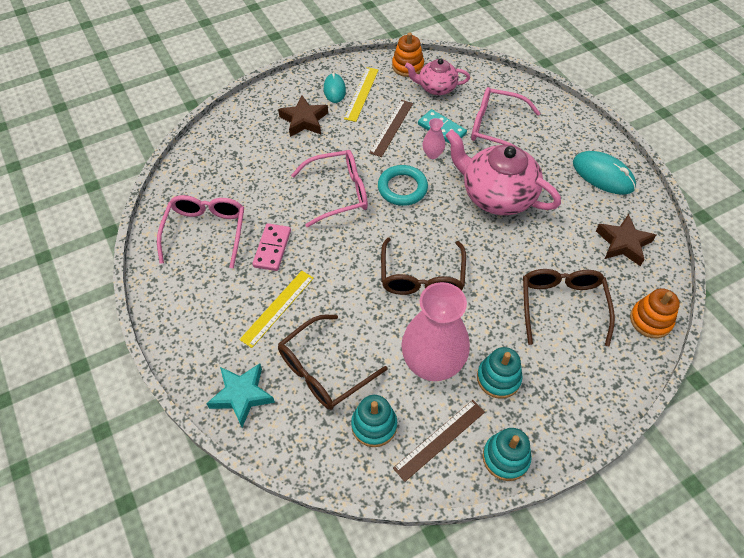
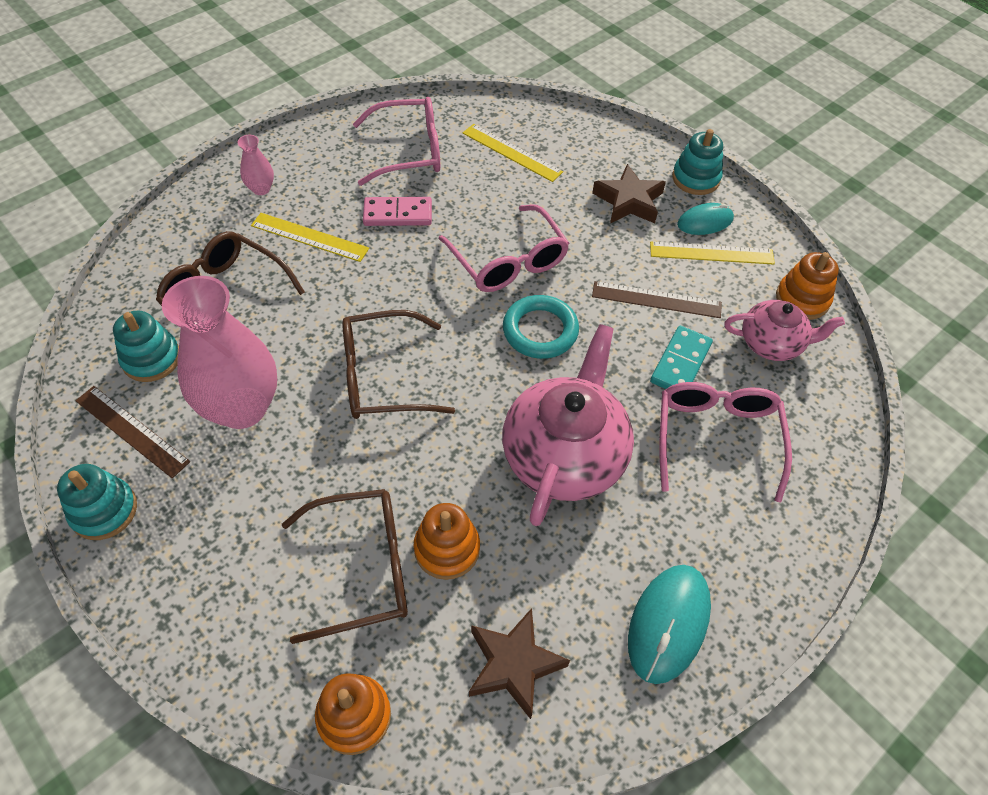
camera: 75 degrees right, 0 degrees up
turquoise star [206,363,275,427] -> none
pink teapot [405,58,470,95] -> pink teapot turned 105 degrees clockwise [724,300,845,361]
pink vase [422,118,445,159] -> pink vase moved to [237,135,274,195]
turquoise stacking toy [477,347,523,399] -> turquoise stacking toy moved to [672,129,723,195]
none -> orange stacking toy [413,503,480,580]
none -> yellow ruler [463,124,563,182]

